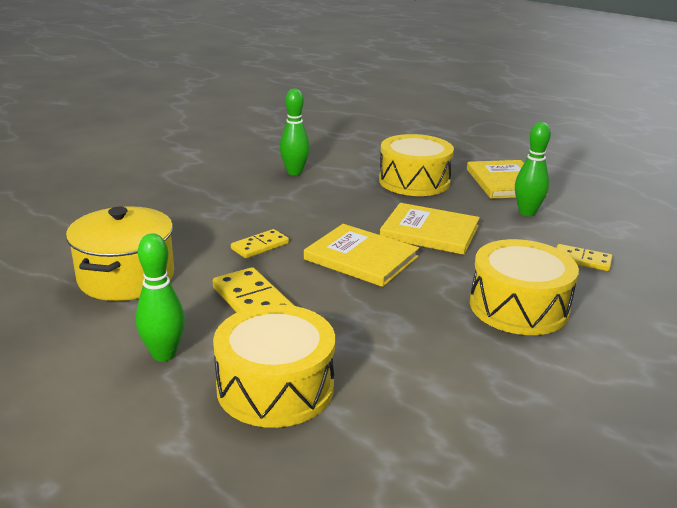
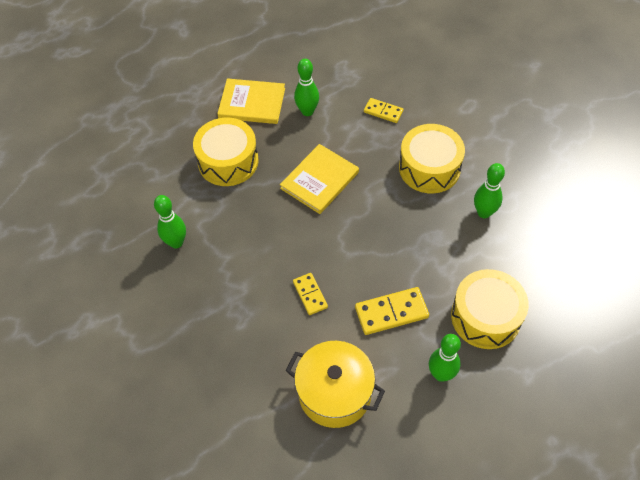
camera: 70 degrees left, 30 degrees up
yellow book [304,224,419,287] -> none
yellow domino [556,244,613,271] -> yellow domino turned 75 degrees clockwise [364,98,403,123]
none -> green bowling pin [474,163,505,218]

